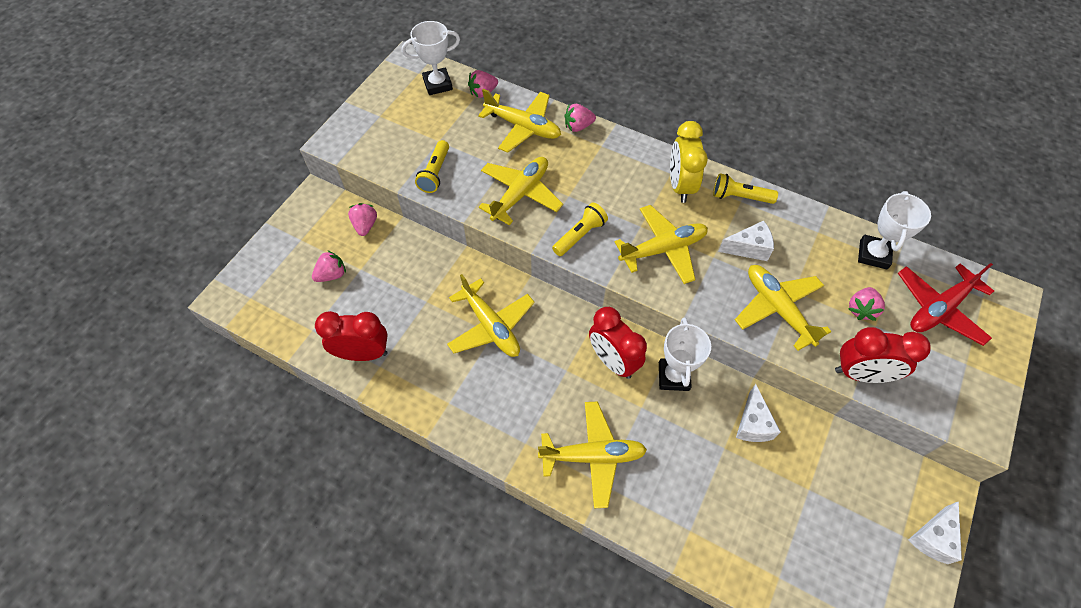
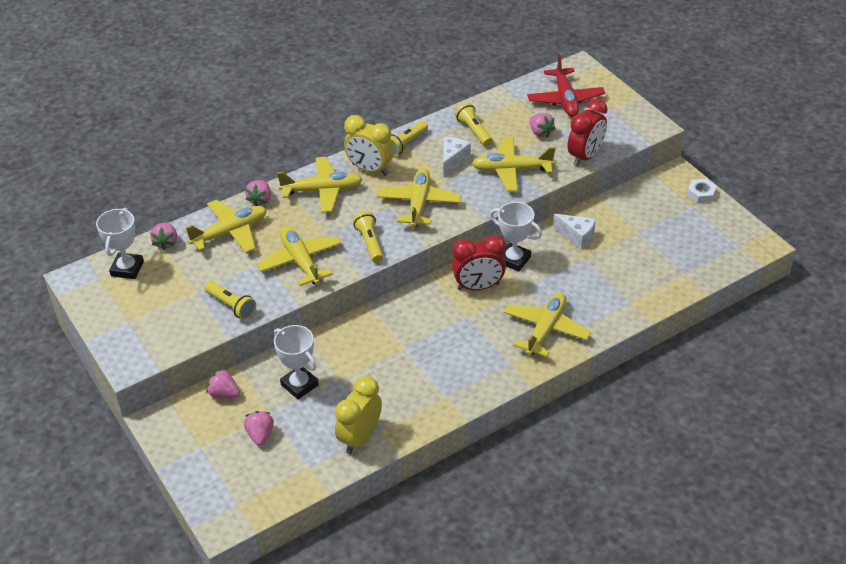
camera: 60 degrees left, 15 degrees down
red clock [315,311,388,361] -> yellow clock [335,376,382,454]
yellow plane [447,274,535,357] -> yellow plane moved to [277,157,363,213]
white trophy [858,191,931,269] -> white trophy moved to [274,325,319,399]
white cheese [908,501,962,564] -> white nut [687,179,717,203]
none -> yellow flashlight [455,103,492,146]

